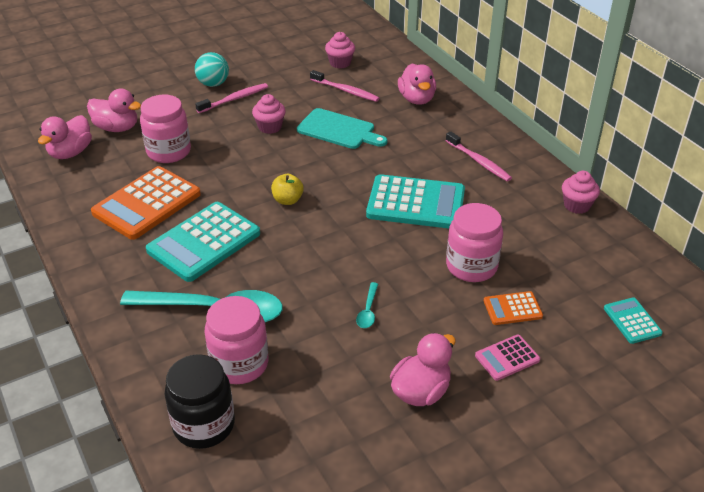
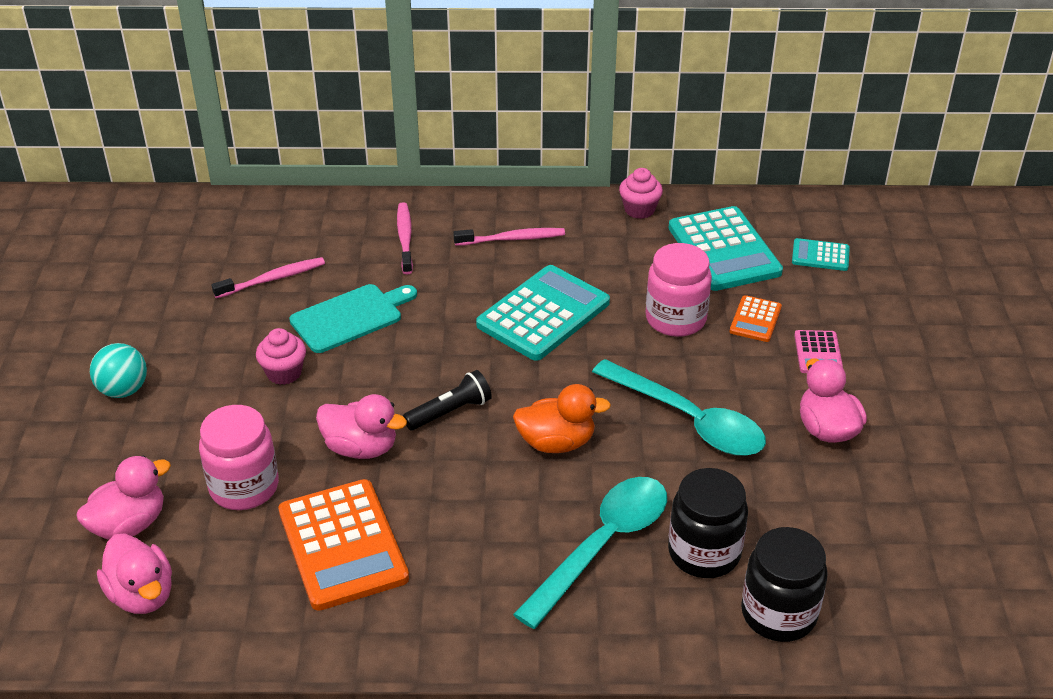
camera: 60 degrees left, 0 degrees up
turquoise calculator [146,202,260,282] -> turquoise calculator moved to [669,206,783,291]
pink toothbrush [195,83,268,113] -> pink toothbrush moved to [397,202,413,274]
pink jar [205,296,269,384] -> black jar [668,468,748,578]
yellow apple [271,174,304,205] -> black flashlight [403,370,492,430]
pink cupcake [325,32,355,69] -> none
turquoise spoon [356,282,378,328] -> turquoise spoon [592,359,766,456], size x2.47
pink duck [398,64,436,105] -> pink duck moved to [316,394,407,459]
none -> orange duck [513,384,611,453]

